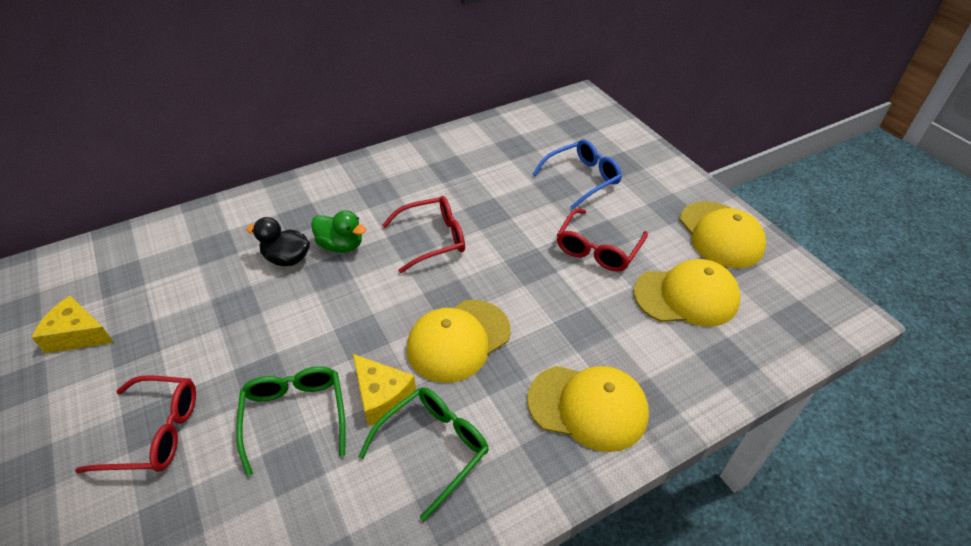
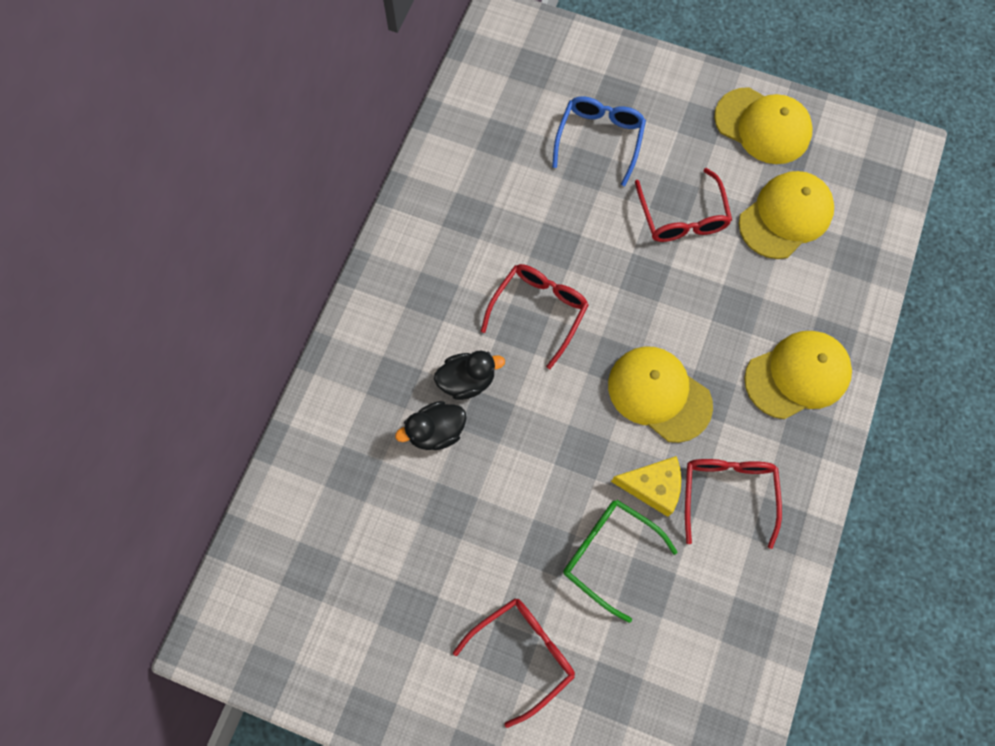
camera: 40 degrees left, 25 degrees up
yellow cheese [31,296,114,353] -> none
green duck [311,210,366,253] -> black duck [434,351,505,400]
green glasses [359,387,489,521] -> red glasses [685,459,782,549]
yellow cap [407,300,511,383] -> yellow cap turned 120 degrees clockwise [608,346,713,443]

